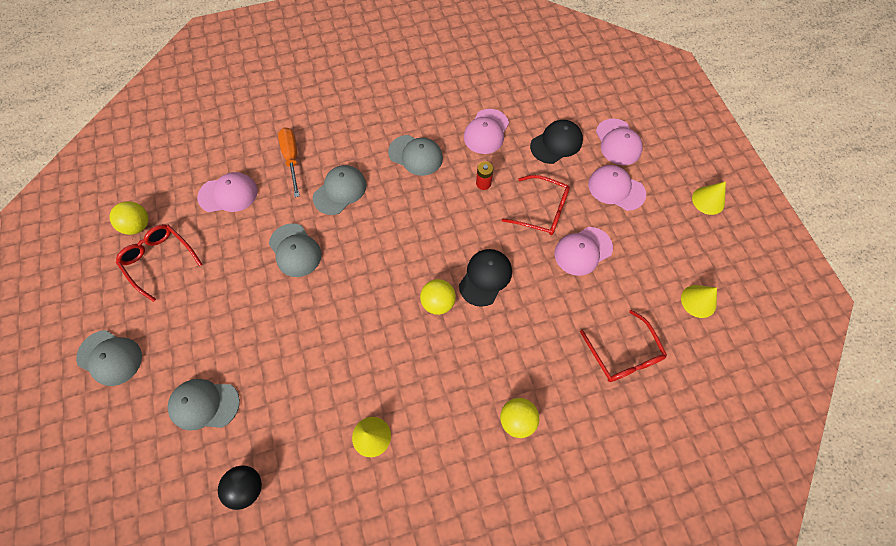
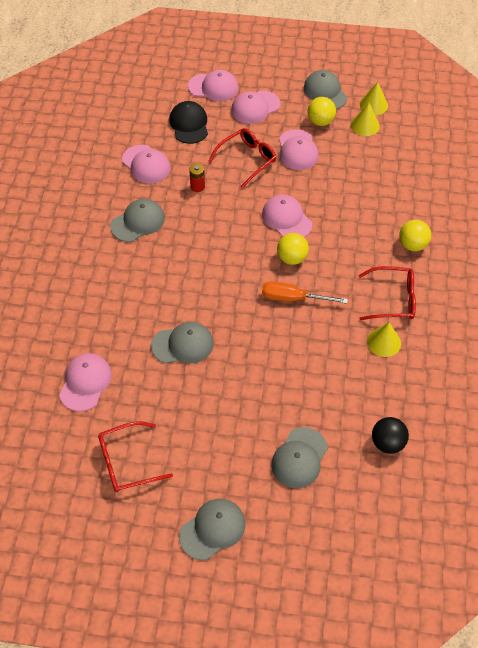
camera: 65 degrees left, 10 degrees down
yellow ball [109,201,149,235] -> yellow ball moved to [308,97,336,126]
orange screwdriver [278,127,300,197] -> orange screwdriver moved to [262,281,348,304]
grey cap [313,165,367,215] -> grey cap moved to [304,70,347,109]
black cap [459,249,512,307] -> pink cap [262,195,312,238]
red glasses [580,310,667,382] -> red glasses moved to [358,266,416,320]
yellow cone [692,181,726,215] -> yellow cone moved to [351,103,380,136]

